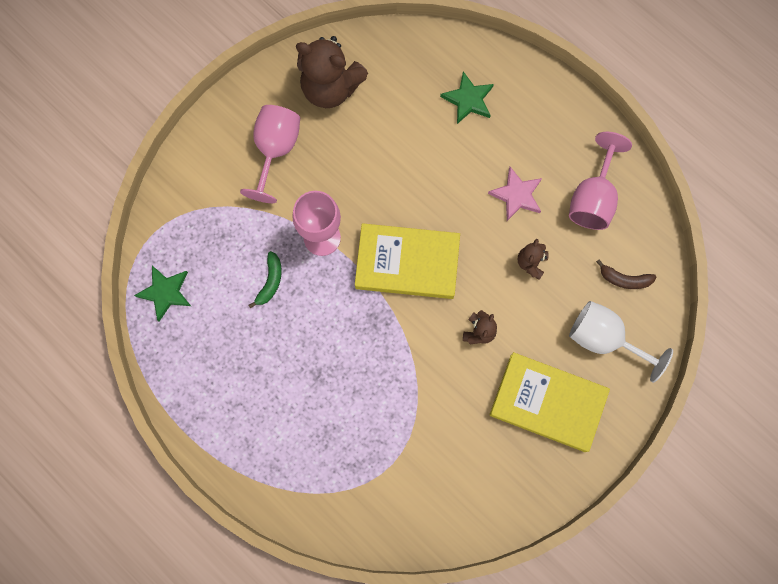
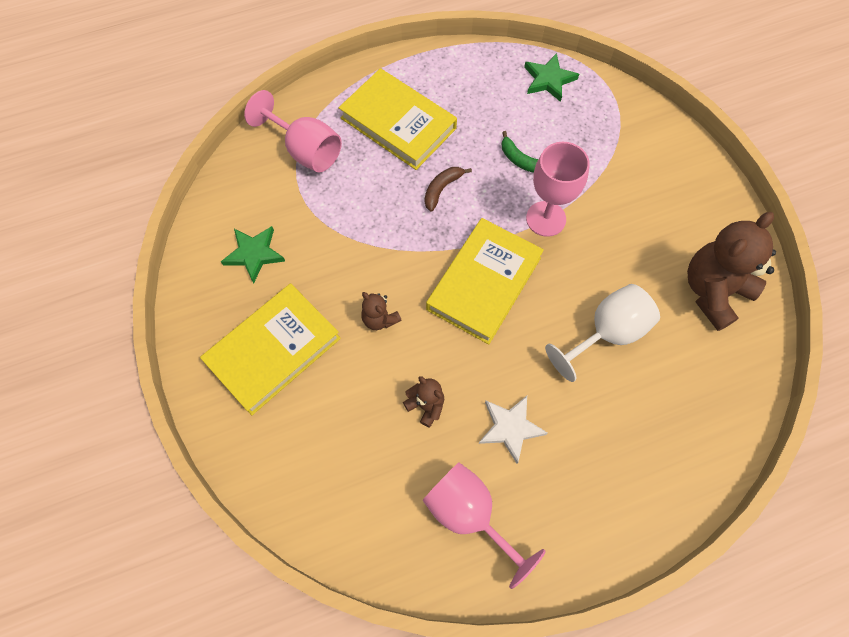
camera: 115 degrees right, 10 degrees down
pink goblet [240,105,300,203] -> pink goblet moved to [244,90,342,172]
green star [440,71,494,124] -> green star moved to [221,226,285,283]
pink star [488,167,542,221] -> white star [479,396,548,464]
white goblet [569,301,673,383] -> white goblet moved to [545,284,660,382]
brown banana [596,259,656,289] -> brown banana moved to [425,167,472,211]
none -> yellow book [339,68,457,170]

